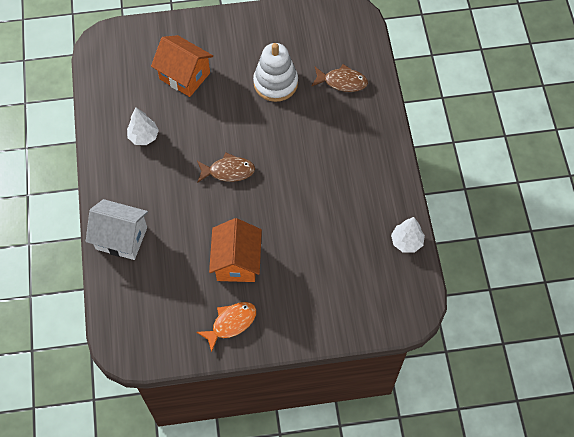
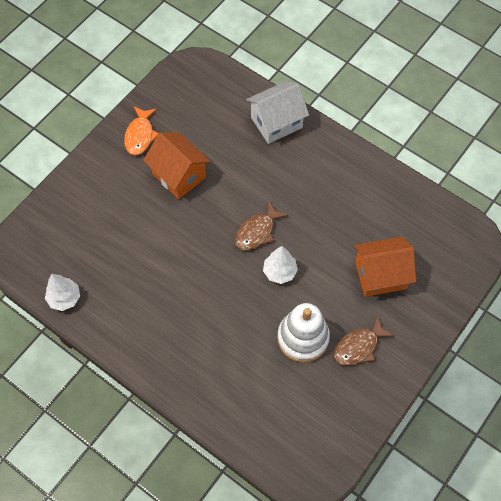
camera: 135 degrees right, 0 degrees up
white tree [127,107,159,145] -> white tree moved to [263,246,298,284]
brown fish [311,64,368,92] -> brown fish moved to [334,315,394,366]

